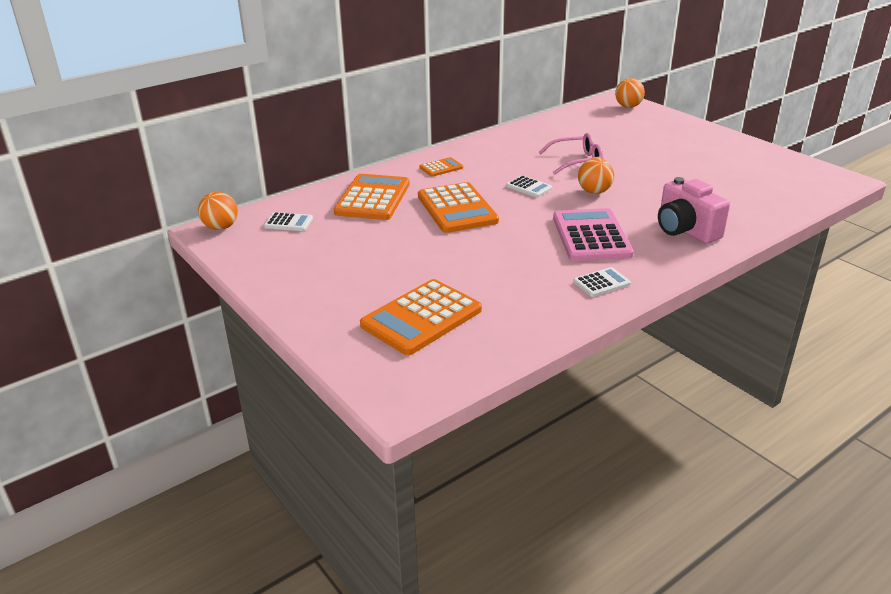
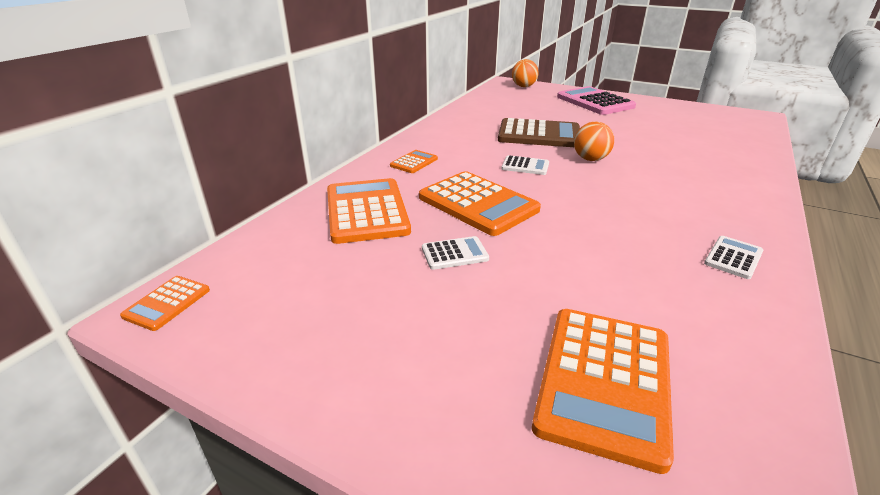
camera: 25 degrees left, 0 degrees up
orange ball [198,192,238,230] -> orange calculator [120,276,210,331]
white calculator [264,212,313,231] -> white calculator moved to [422,236,489,270]
pink glasses [539,133,603,175] -> brown calculator [498,118,580,147]
pink calculator [553,208,634,261] -> pink calculator moved to [557,86,636,115]
pink camera [658,177,730,244] -> none

